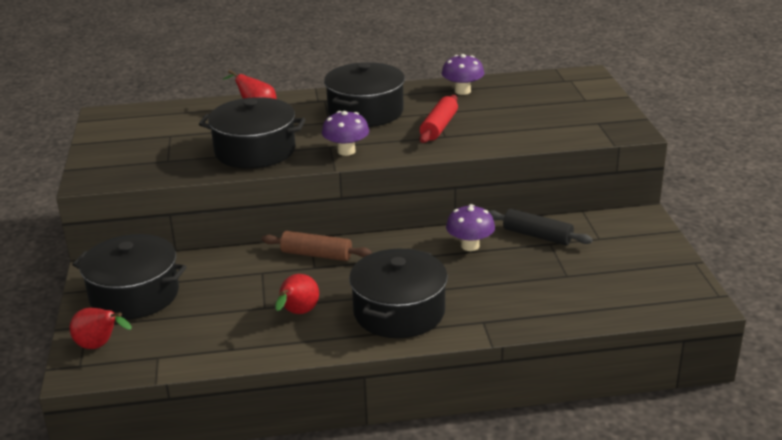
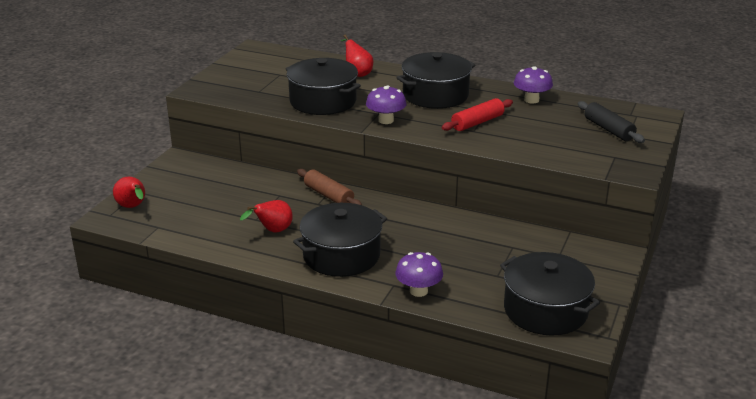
camera: 30 degrees right, 0 degrees up
black pot [72,234,187,320] -> black pot moved to [500,252,600,336]
purple mushroom [446,204,495,251] -> purple mushroom moved to [395,252,443,297]
black rolling pin [488,209,593,245] -> black rolling pin moved to [578,101,645,143]

